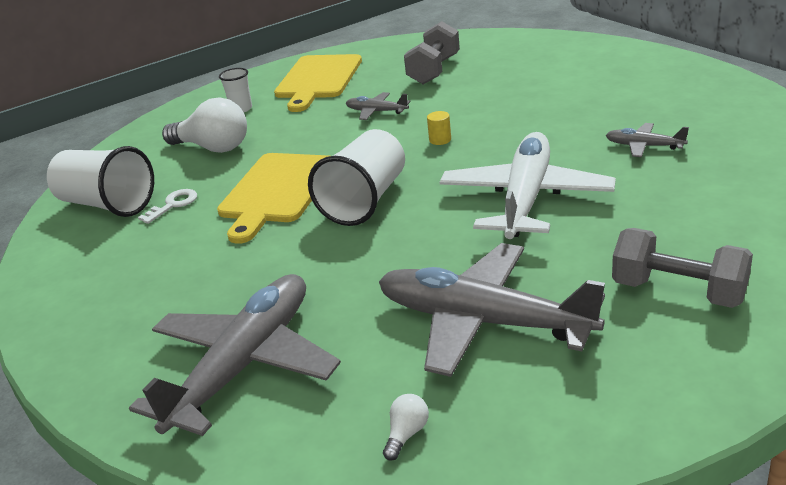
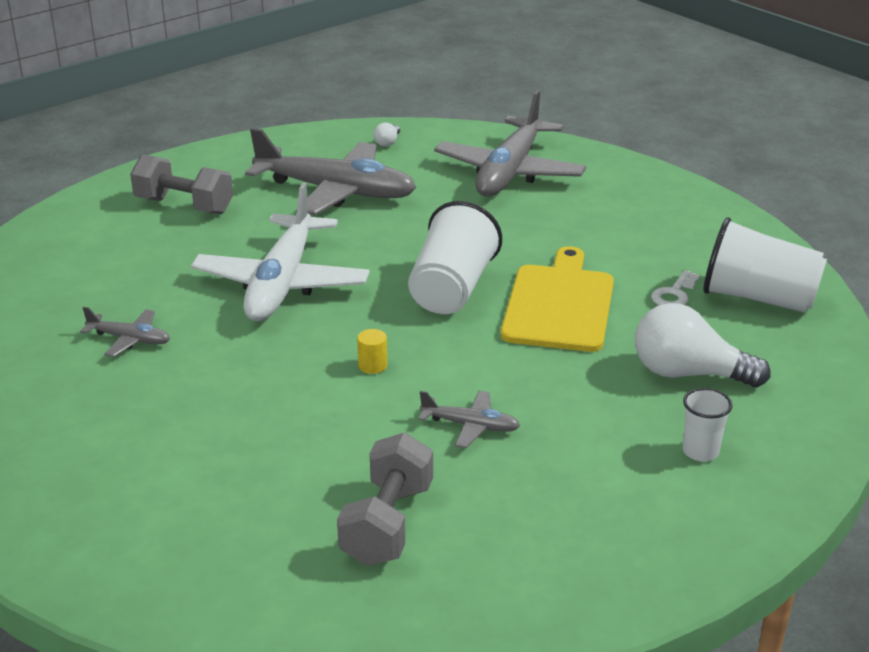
camera: 170 degrees right, 0 degrees up
yellow cutting board [274,54,362,112] -> none

